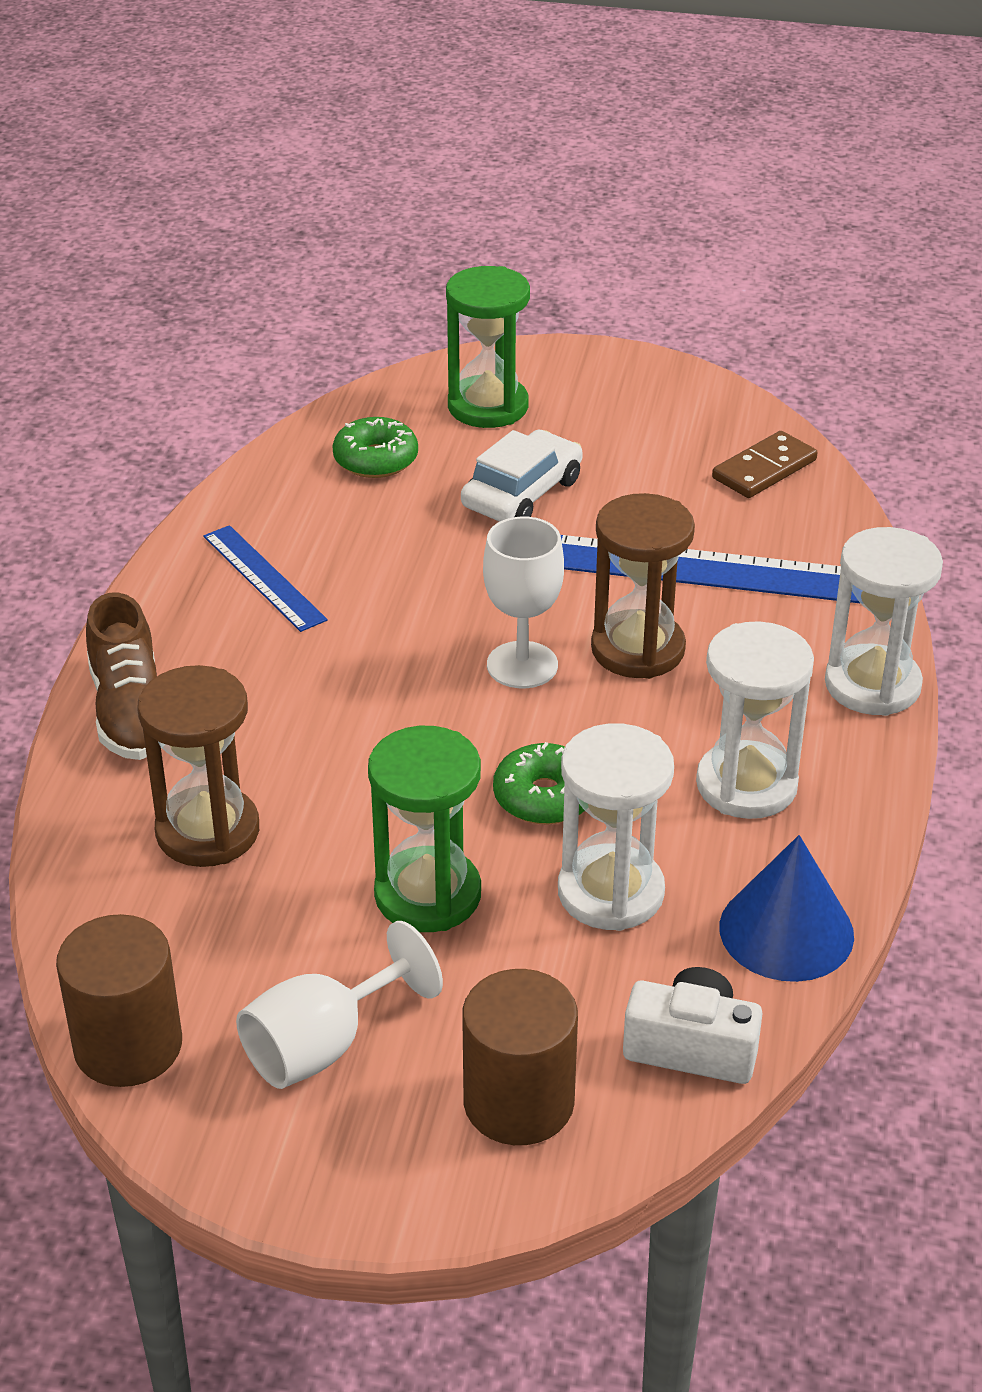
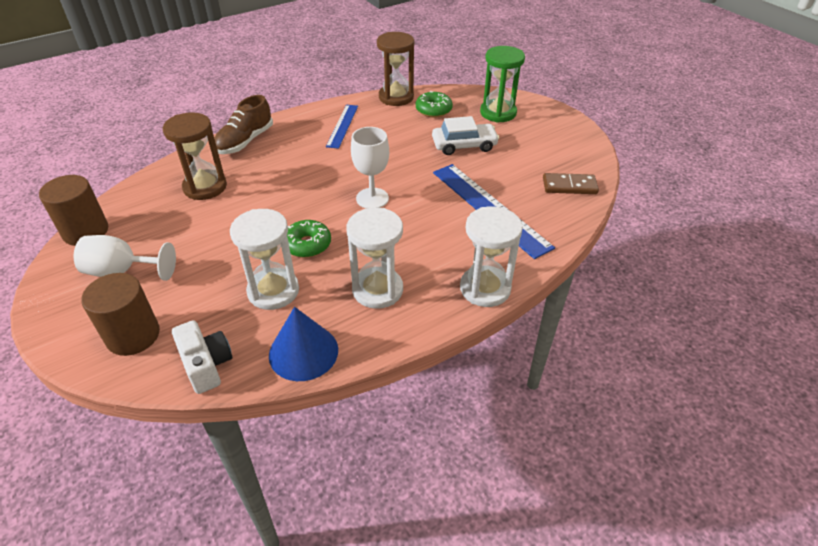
camera: 45 degrees right, 5 degrees up
green hourglass [368,726,481,932] -> none
brown hourglass [591,493,695,679] -> brown hourglass moved to [377,32,414,106]

